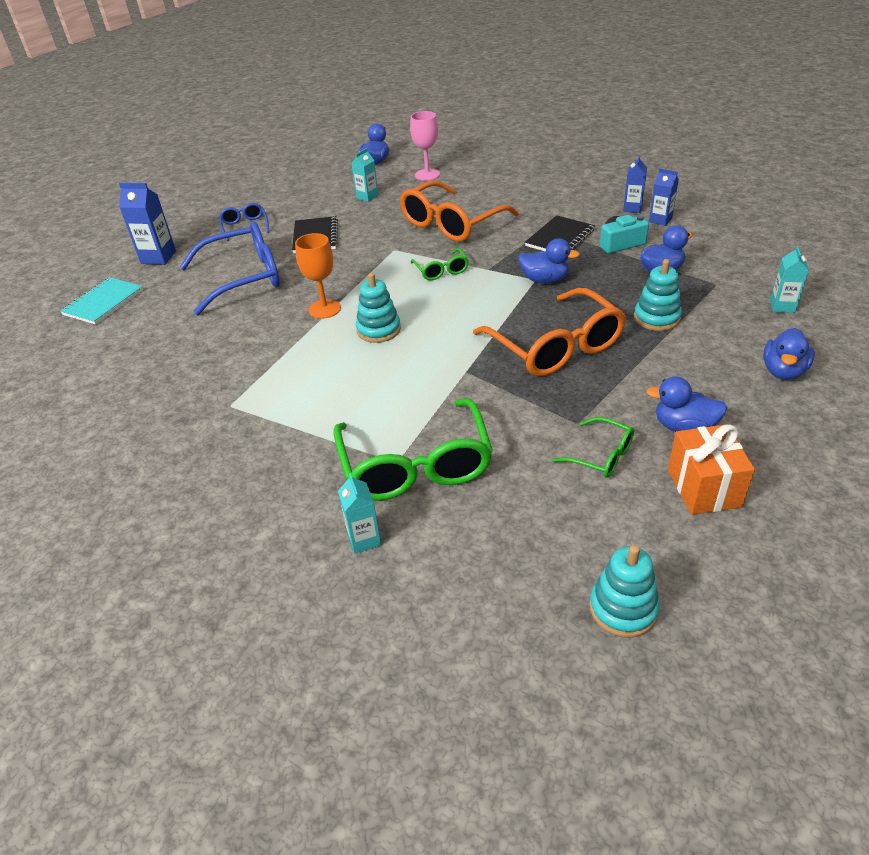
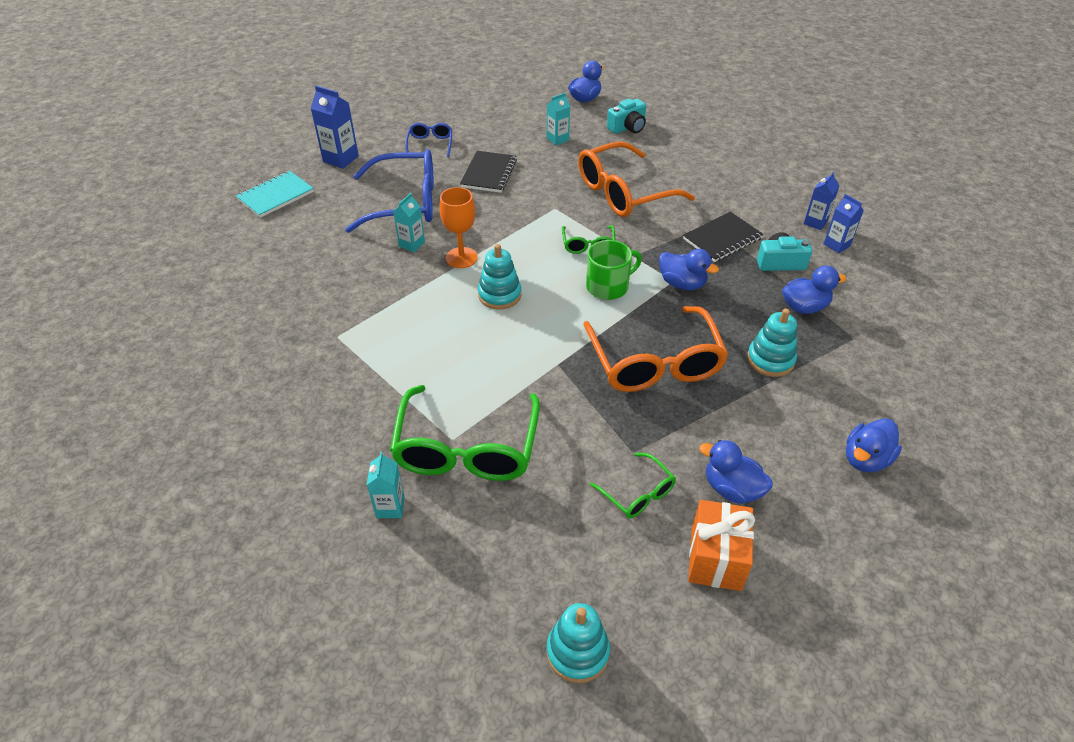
camera: 15 degrees right, 5 degrees up
pink goblet [410,111,440,181] -> turquoise camera [607,99,646,134]
turquoise carton [770,246,809,313] -> turquoise carton moved to [393,193,425,252]
none -> green mug [586,240,642,300]

